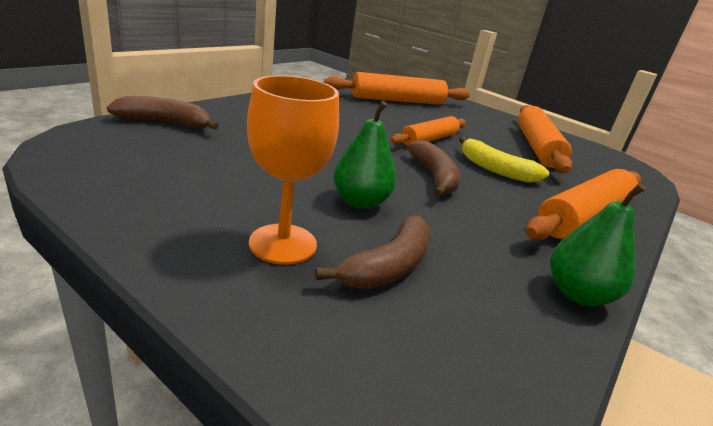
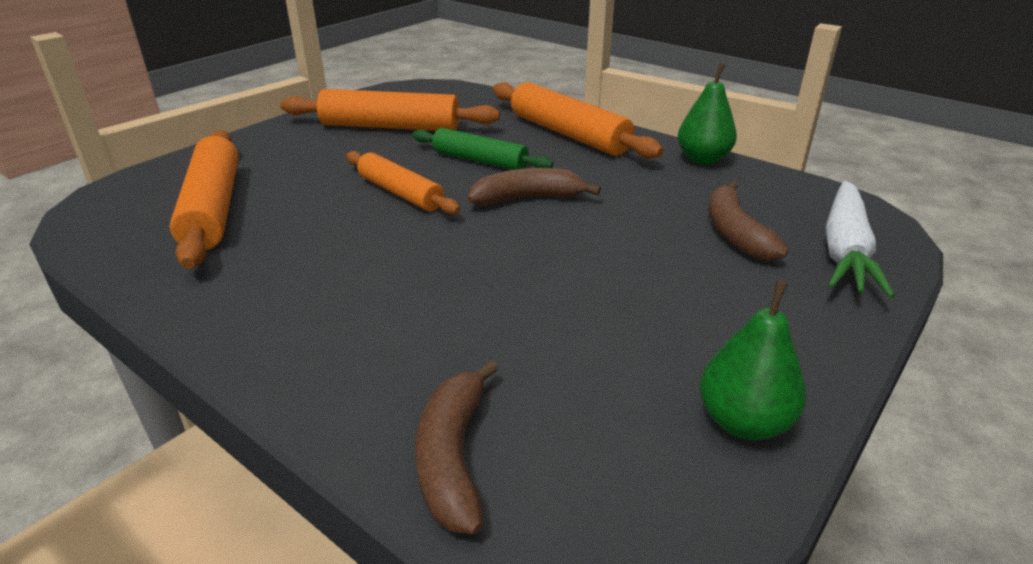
camera: 85 degrees left, 5 degrees up
orange goblet [247,75,339,265] -> none
brown banana [315,215,431,289] -> brown banana turned 135 degrees counterclockwise [708,181,788,261]
green pear [333,101,397,209] -> green pear moved to [699,280,806,440]
yellow banana [459,136,549,183] -> green rolling pin [412,128,553,170]
none -> white carrot [826,181,895,298]

